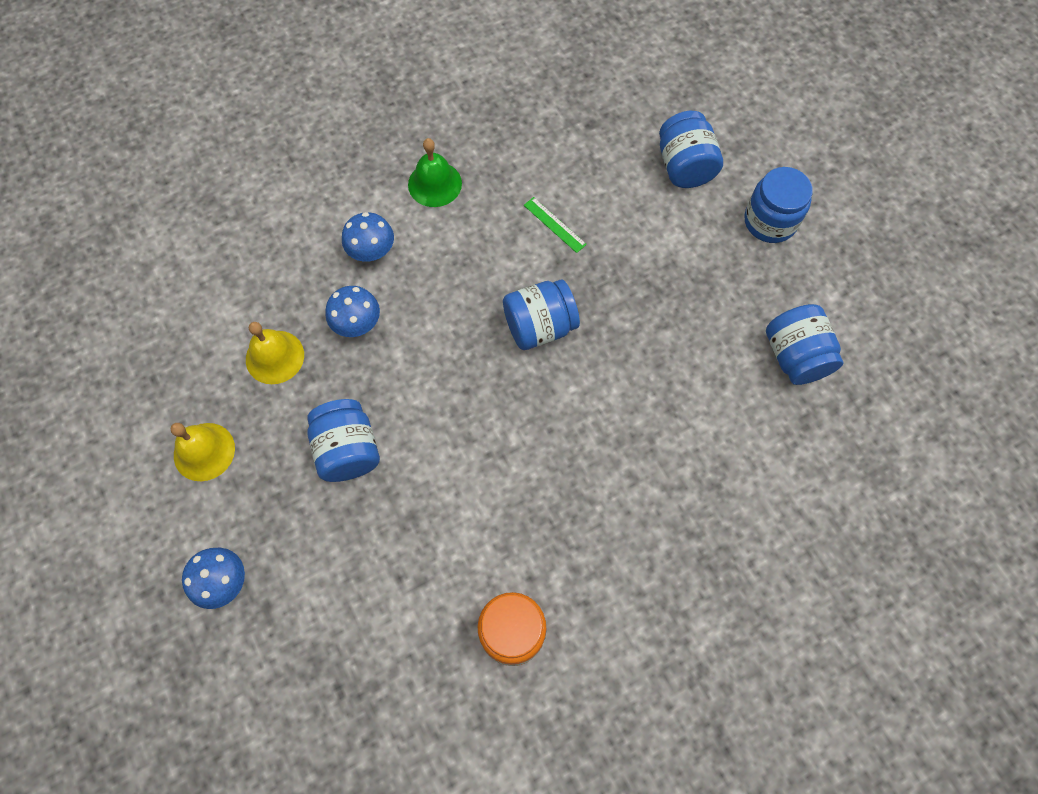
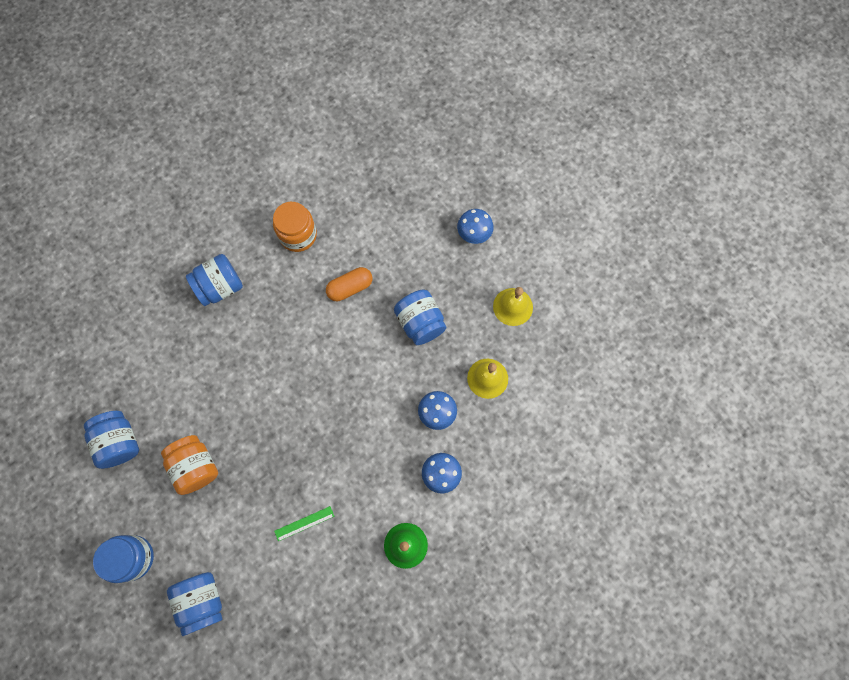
camera: 170 degrees right, 5 degrees up
blue jar [503,280,580,350] -> blue jar moved to [186,254,243,306]
green ruler [524,197,587,253] -> green ruler turned 60 degrees counterclockwise [274,506,334,541]
none -> orange jar [161,435,218,495]
none -> orange capsule [326,267,372,301]

